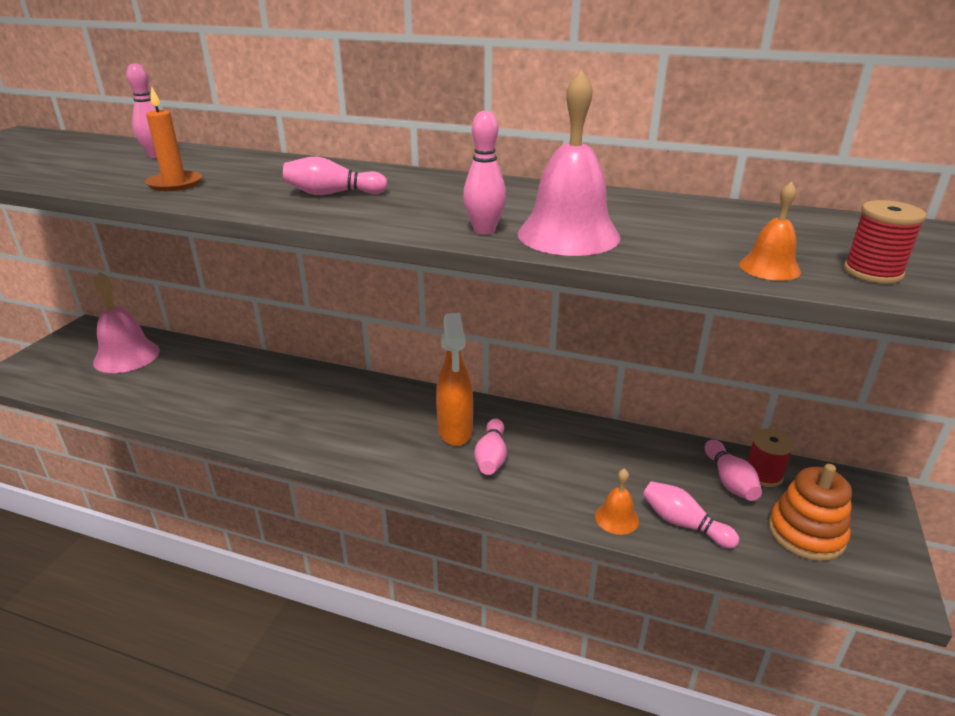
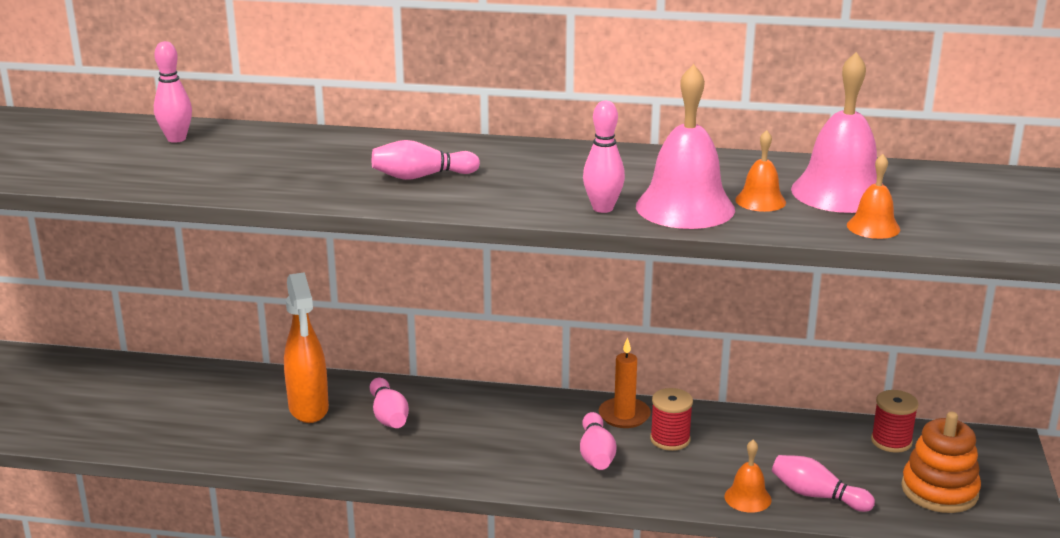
camera: 10 degrees left, 5 degrees down
pink bell [93,272,160,373] -> pink bell moved to [791,52,883,213]
orange candle [145,86,202,191] -> orange candle moved to [599,337,651,428]
orange spray bottle [436,313,473,446] -> orange spray bottle moved to [284,272,329,423]
pink bowling pin [705,440,762,501] -> pink bowling pin moved to [370,378,409,428]
red spool [844,200,927,284] -> red spool moved to [650,388,693,451]
none -> orange bell [735,130,786,212]

